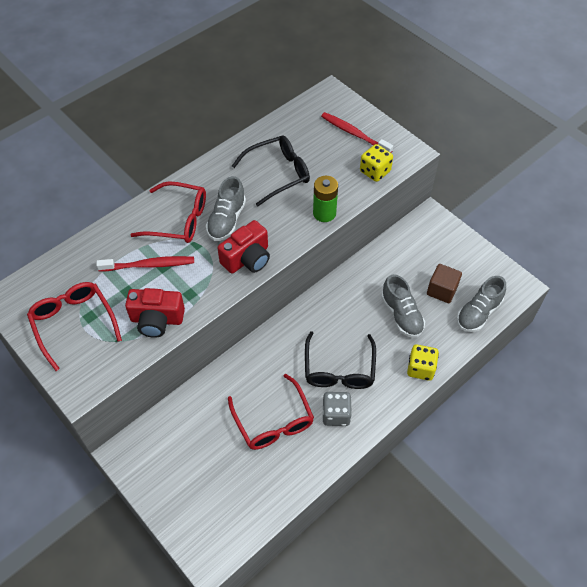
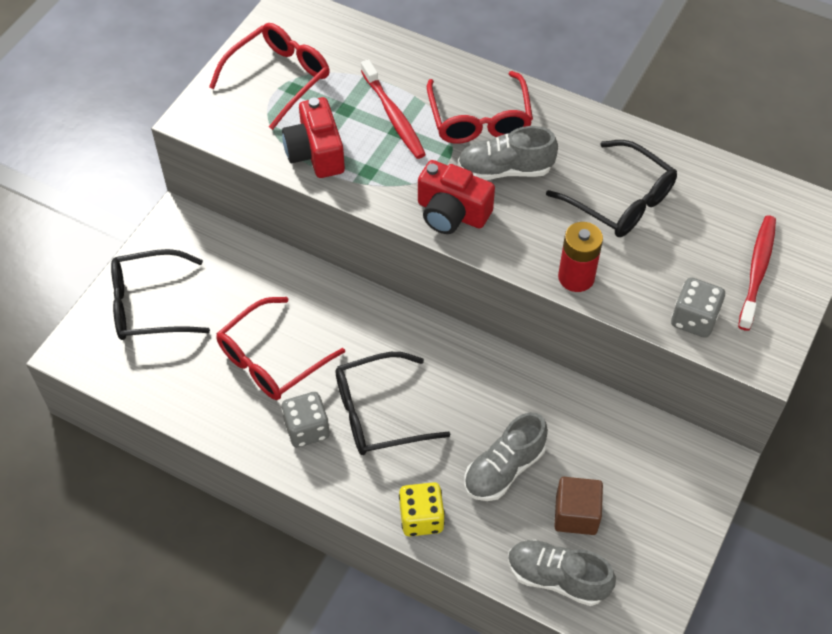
camera: 70 degrees right, 0 degrees up
green battery [313,176,338,222] -> red battery [558,222,603,292]
yellow dice [360,144,393,182] -> grey dice [671,277,725,338]
none -> black glasses [111,249,210,340]

